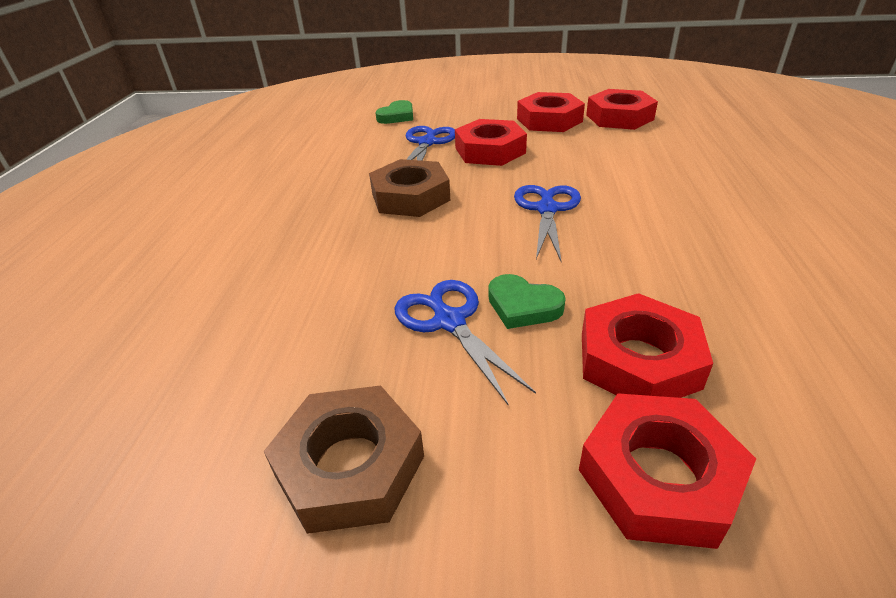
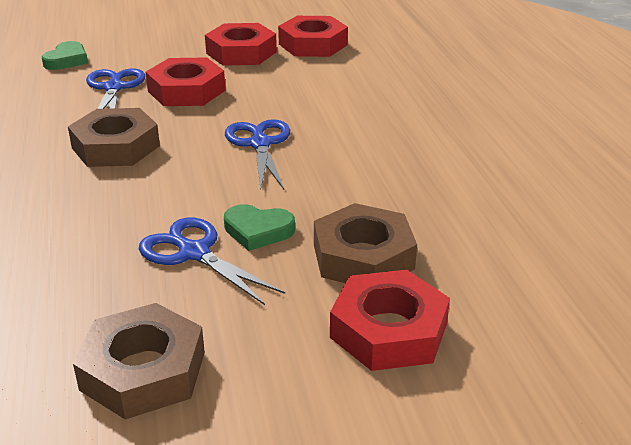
camera: 20 degrees left, 5 degrees down
red nut [582,293,713,398] -> brown nut [314,203,417,283]

